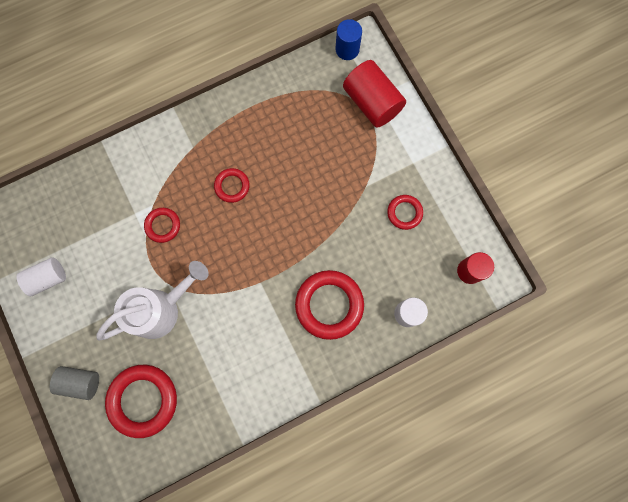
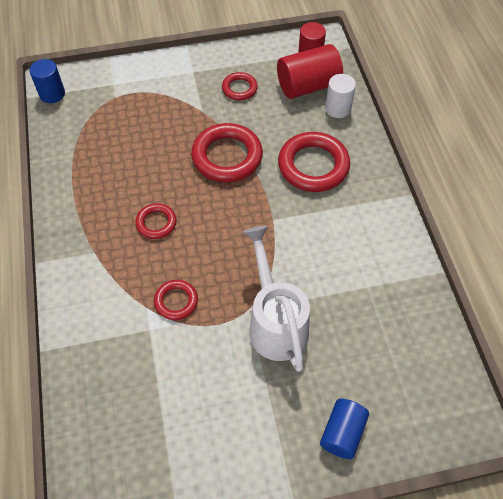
camera: 75 degrees left, 20 degrees down
white cylinder [16,257,66,296] -> none
grey cylinder [50,366,99,400] -> blue cylinder [320,399,369,459]
red ring [105,365,177,438] -> red ring moved to [191,123,263,183]
red cylinder [343,60,406,128] -> red cylinder moved to [277,44,343,99]

